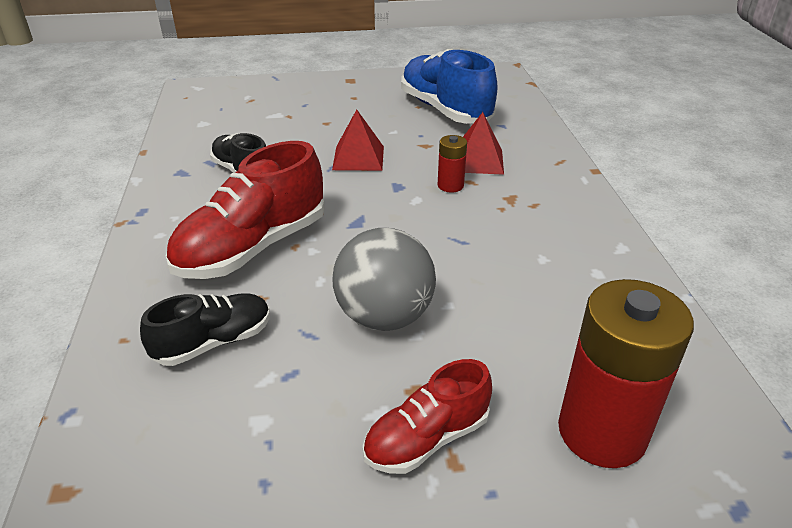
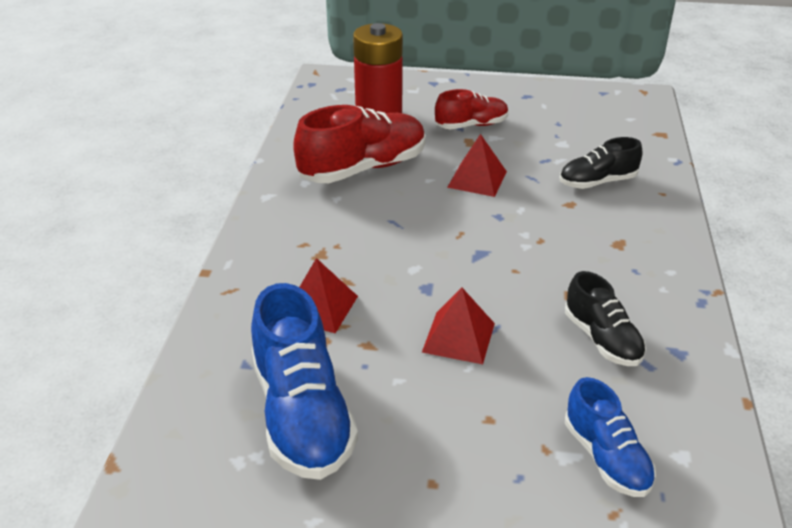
camera: 165 degrees left, 0 degrees up
red shoe [166,141,325,279] -> red shoe moved to [293,105,426,183]
grey ball [333,228,436,331] -> red pyramid [447,134,507,197]
red battery [438,135,467,192] -> none
none -> blue shoe [565,377,656,497]

